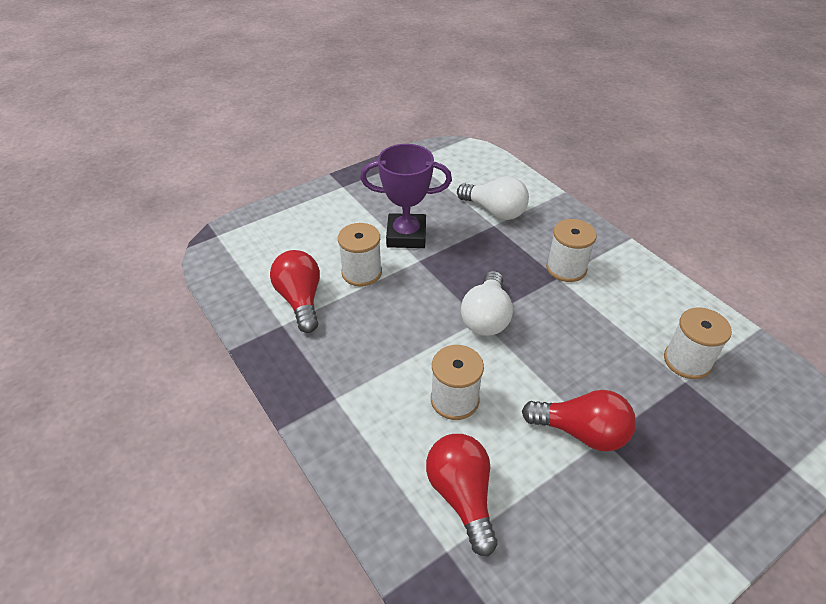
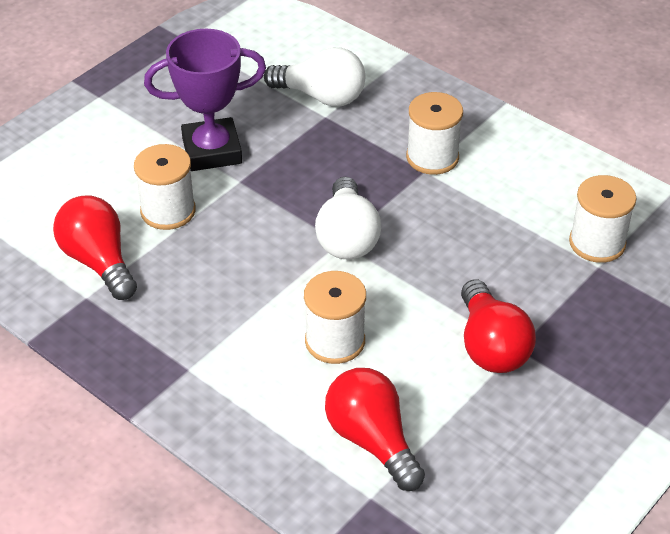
camera: 15 degrees left, 0 degrees up
red light bulb [522,390,636,451] -> red light bulb turned 75 degrees clockwise [461,279,536,373]

